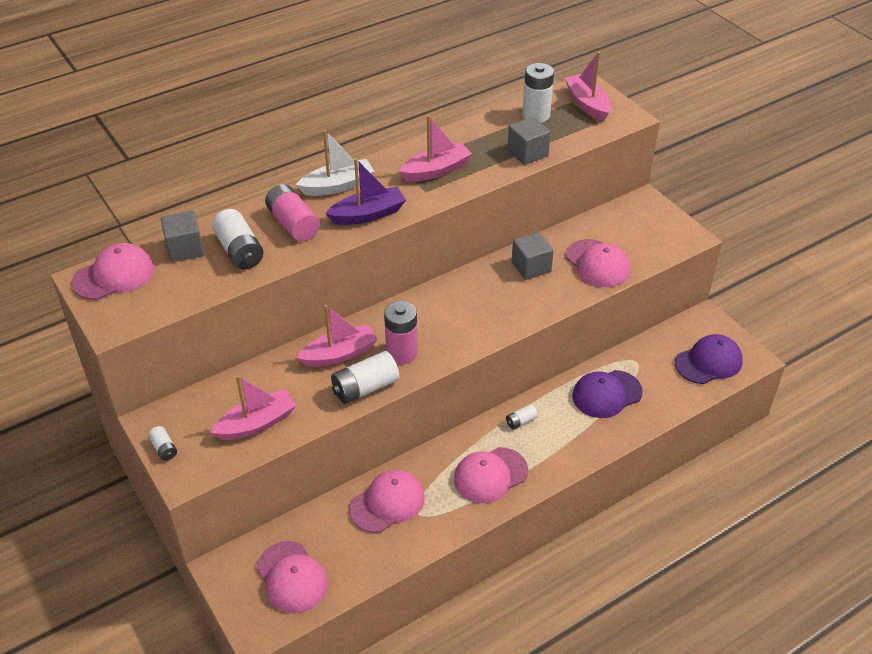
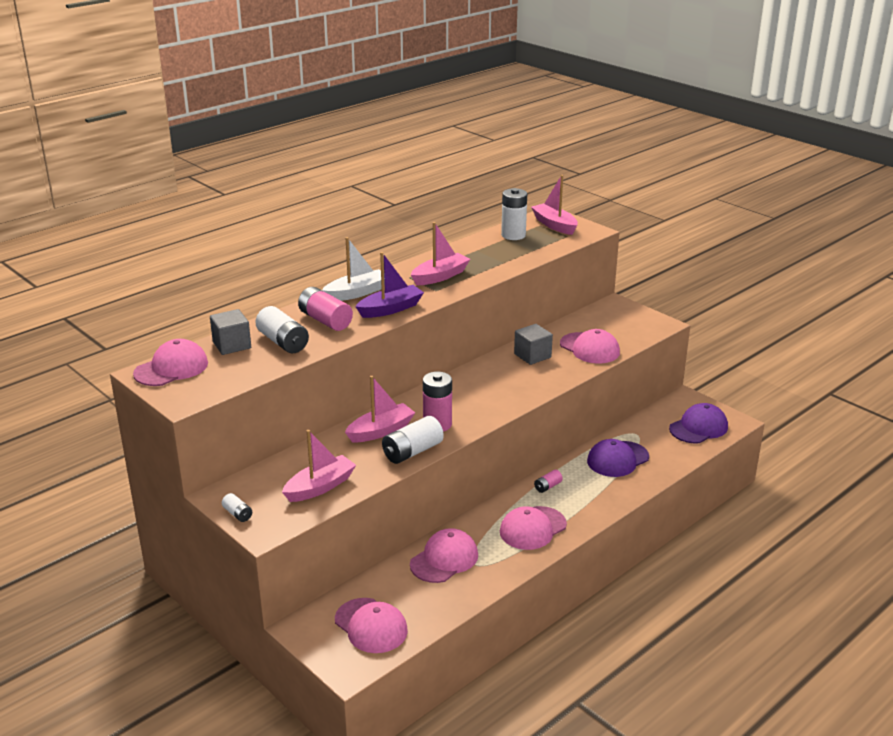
camera: 10 degrees left, 15 degrees down
white battery [506,404,538,429] -> pink battery [534,470,563,493]
grey cube [507,117,551,165] -> none

